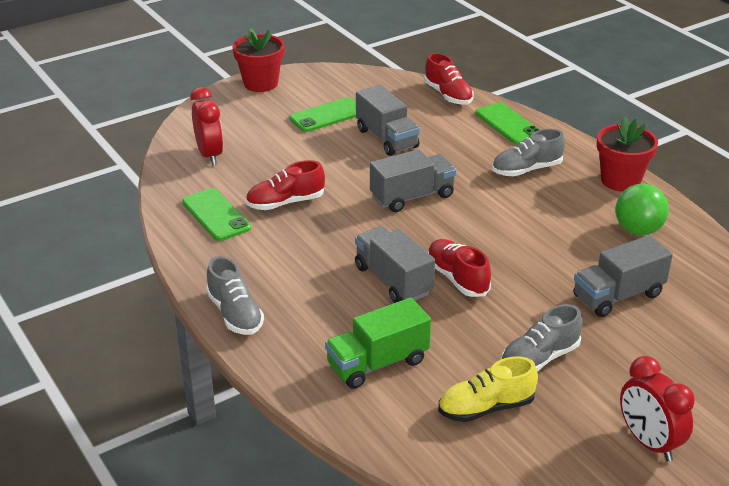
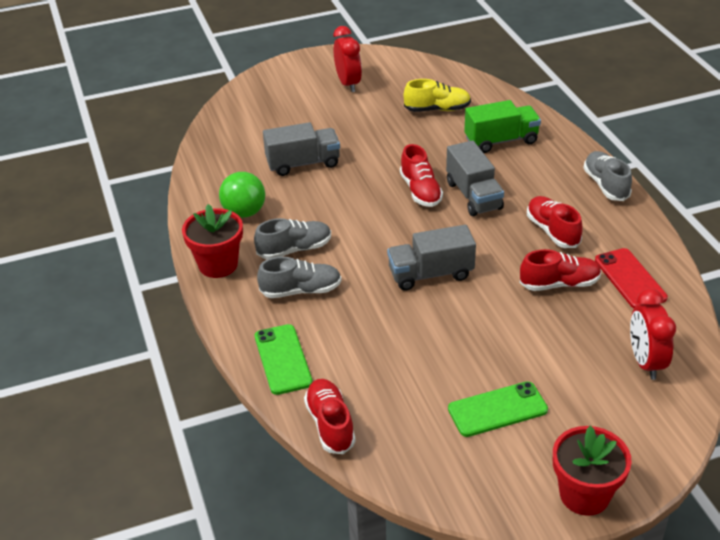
camera: 165 degrees left, 5 degrees up
green phone [182,188,251,241] -> red phone [595,248,668,308]
grey truck [356,85,420,156] -> none
grey shoe [501,304,582,372] -> grey shoe moved to [254,218,331,259]
none -> red shoe [527,196,583,248]

